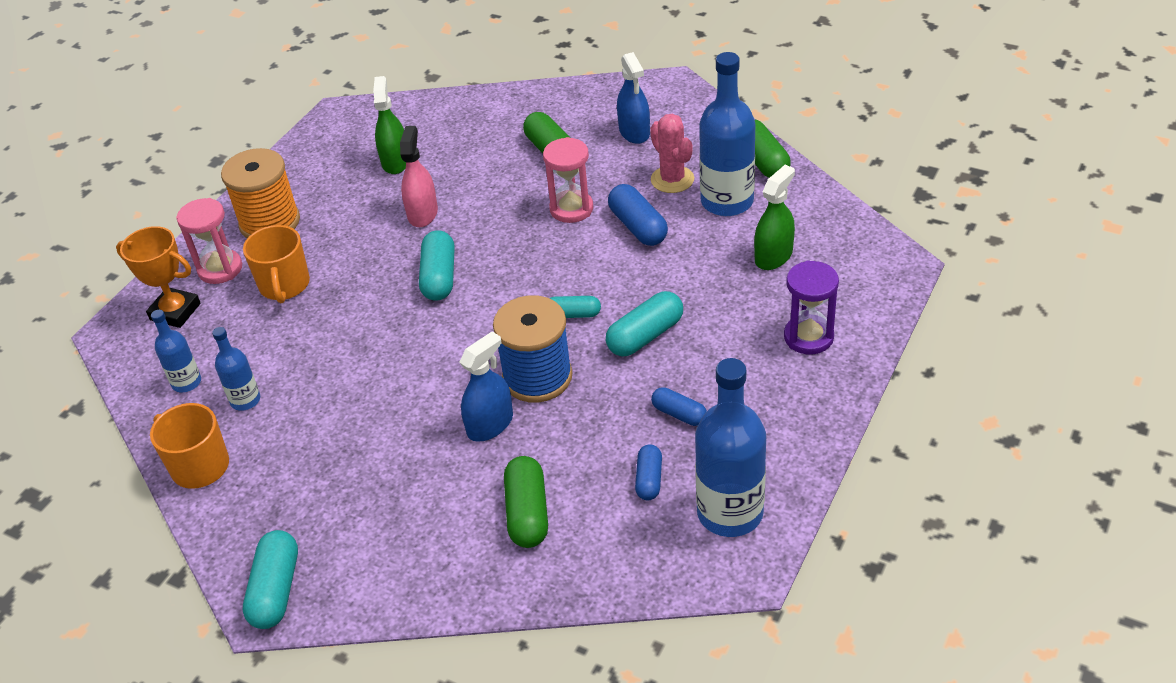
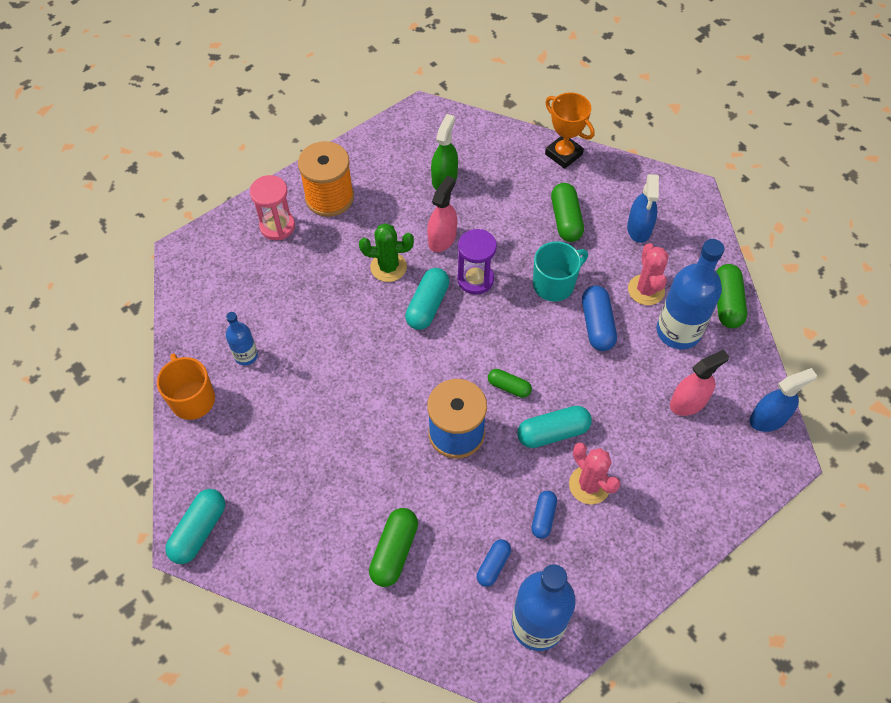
camera: 20 degrees right, 15 degrees up
orange trophy [116,226,201,328] -> orange trophy moved to [545,92,595,169]
blue bottle [151,310,201,392] -> none
orange mug [243,225,310,303] -> none
blue spray bottle [459,331,513,442] -> blue spray bottle moved to [749,368,817,432]
pink hourglass [543,137,593,223] -> turquoise mug [533,241,588,302]
turquoise capsule [549,296,601,318] -> green capsule [488,369,532,398]
blue capsule [651,387,707,426] -> blue capsule turned 45 degrees clockwise [532,491,557,539]
green spray bottle [754,165,795,270] -> pink spray bottle [670,349,729,416]
purple hourglass [784,260,839,354] -> purple hourglass moved to [457,229,497,294]
none -> green cactus [359,223,414,282]
none -> pink cactus [569,443,620,504]

